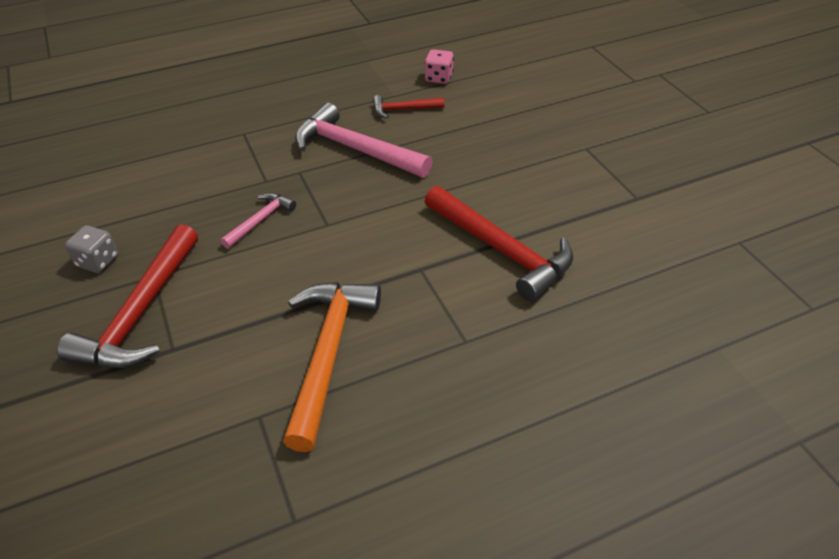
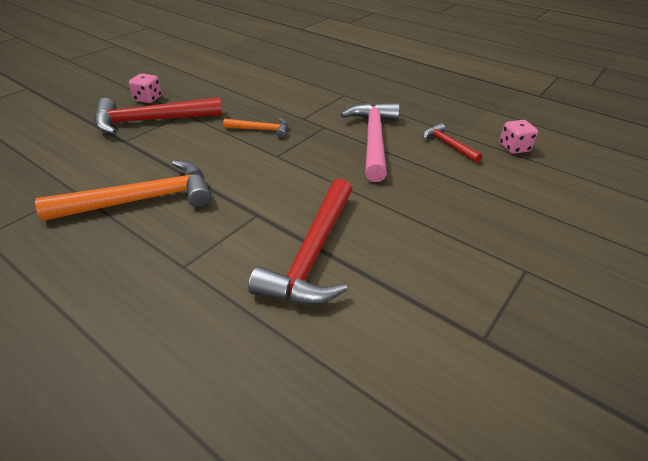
camera: 60 degrees right, 5 degrees down
grey dice [65,225,118,273] -> none
pink hammer [220,193,296,249] -> orange hammer [223,118,288,138]
none -> pink dice [129,73,162,103]

